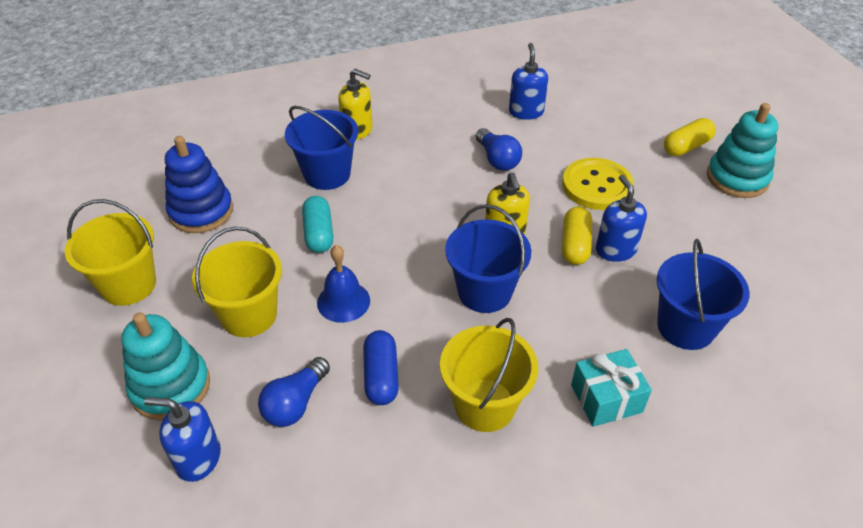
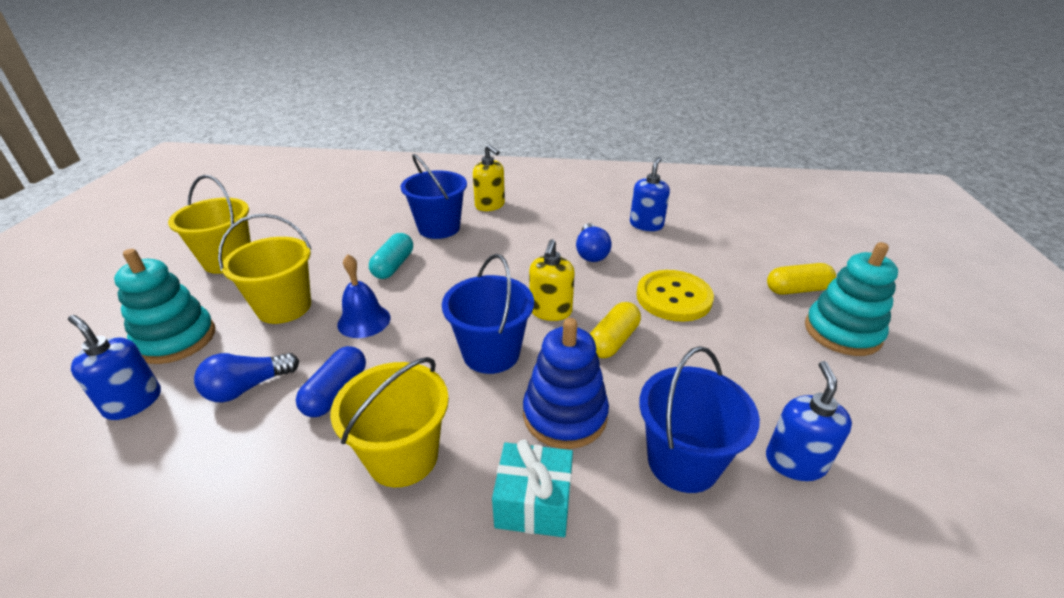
camera: 25 degrees right, 10 degrees down
blue stacking toy [165,136,233,233] -> blue stacking toy moved to [523,318,609,449]
blue soap dispenser [596,175,647,262] -> blue soap dispenser moved to [766,361,852,481]

